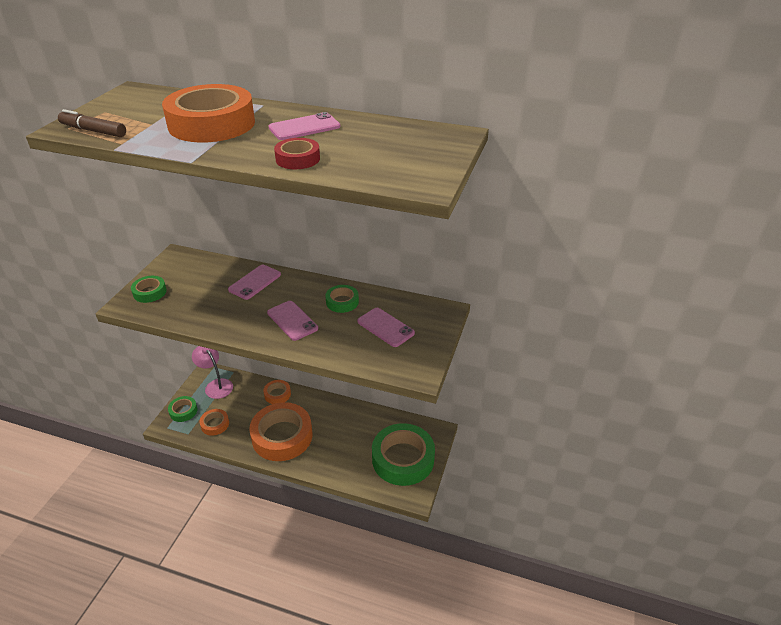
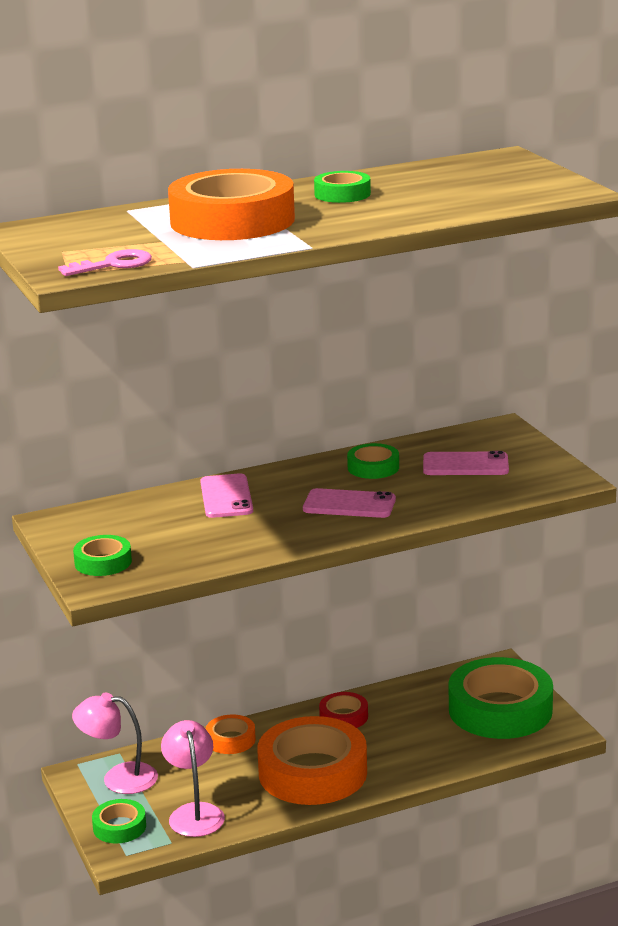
camera: 40 degrees left, 15 degrees down
brown marker [58,109,126,137] -> pink key [58,249,152,276]
orange tape [199,409,229,436] -> pink lamp [161,720,225,837]
pink phone [269,112,340,140] -> green tape [314,171,371,203]
red tape [274,138,320,169] -> red tape moved to [319,692,368,728]

